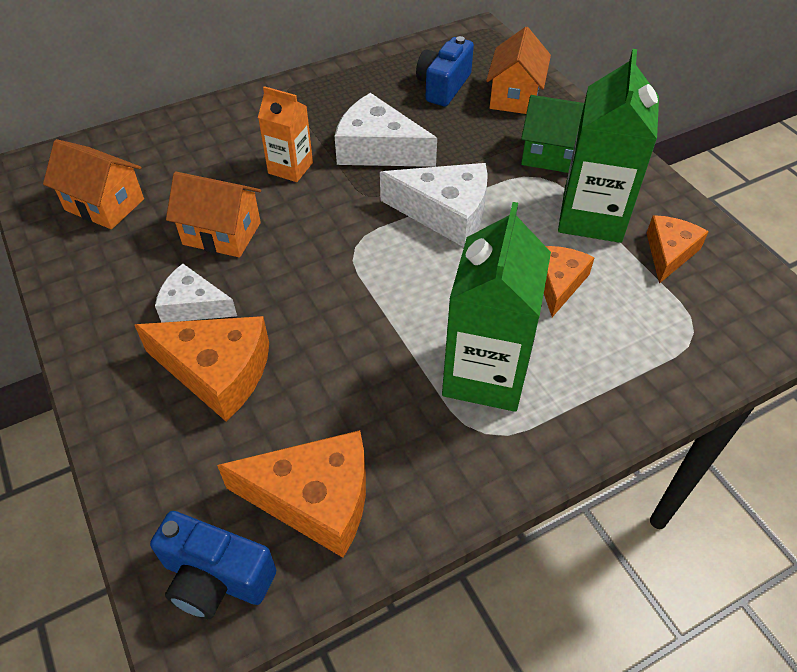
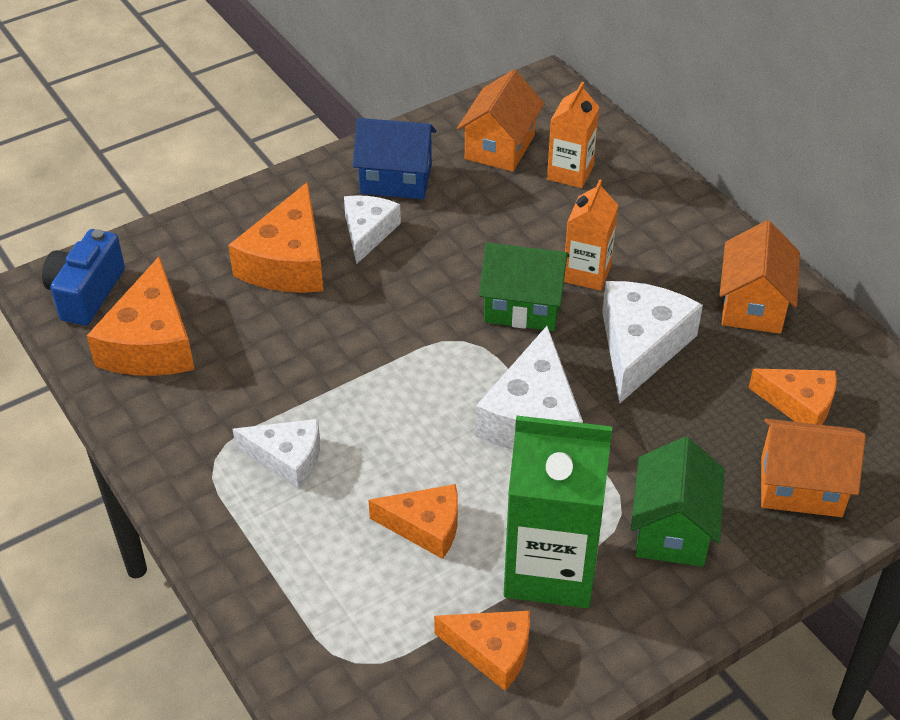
camera: 85 degrees right, 5 degrees down
orange house [166,172,261,257] -> orange house moved to [720,220,800,334]
blue camera [416,36,474,106] -> orange cheese [749,369,837,425]
green carton [442,202,551,412] -> white cheese [233,419,320,489]
none -> blue house [353,118,436,199]
none -> green house [479,243,570,331]
none -> orange carton [547,82,599,188]

